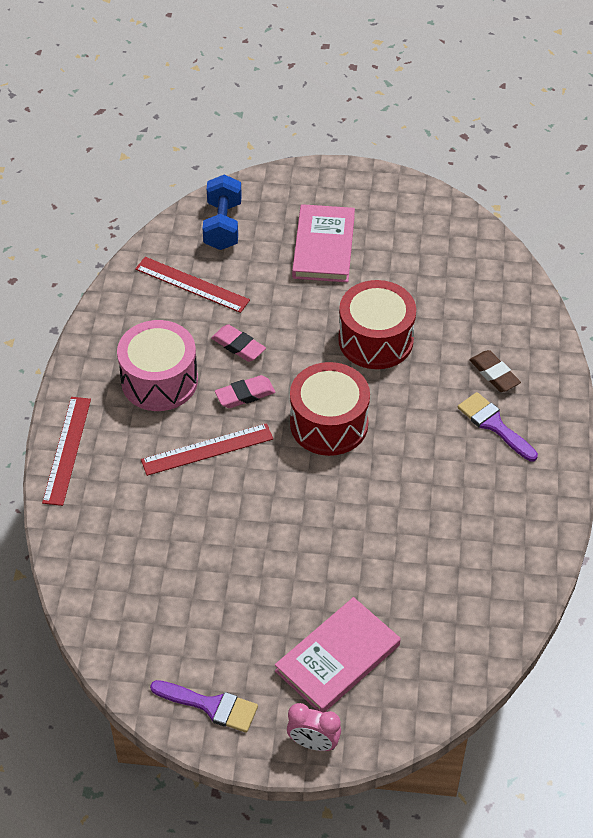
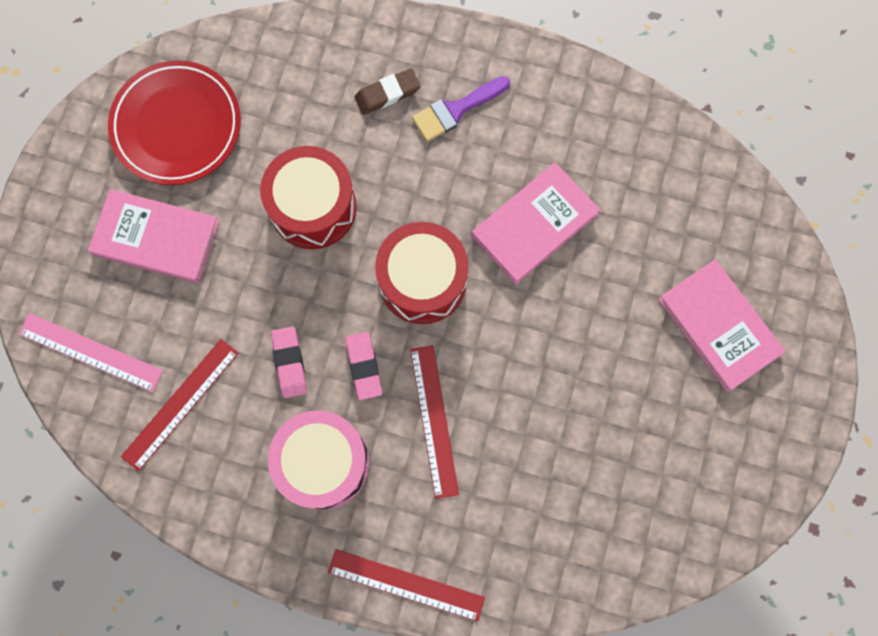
camera: 80 degrees left, 25 degrees up
purple brush [150,680,258,733] -> none
blue dumbbell [202,175,242,250] -> pink ruler [19,313,163,392]
pink eraser [211,324,266,362] -> pink eraser turned 60 degrees counterclockwise [271,326,307,398]
pink clock [287,703,341,751] -> none
none -> red plate [108,60,241,185]
none -> pink book [472,162,600,284]

